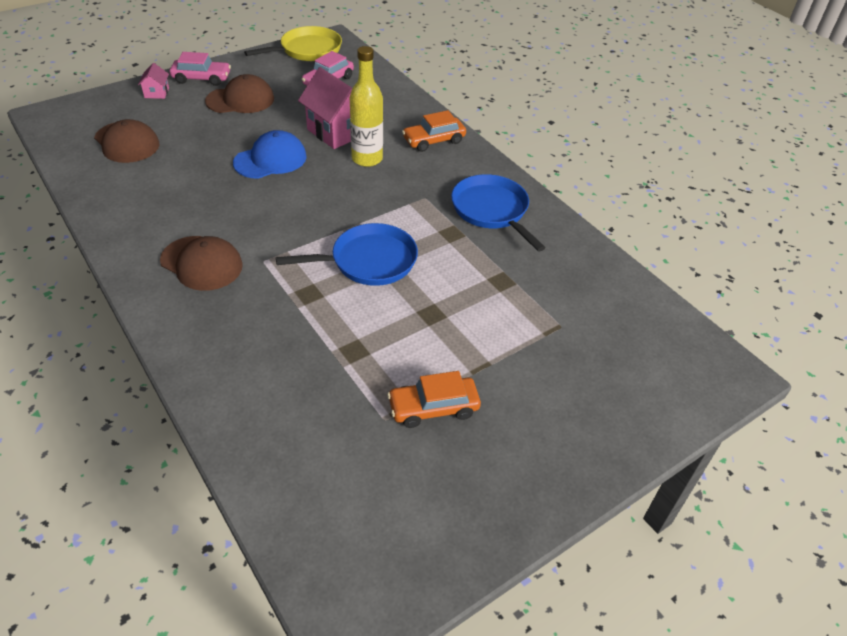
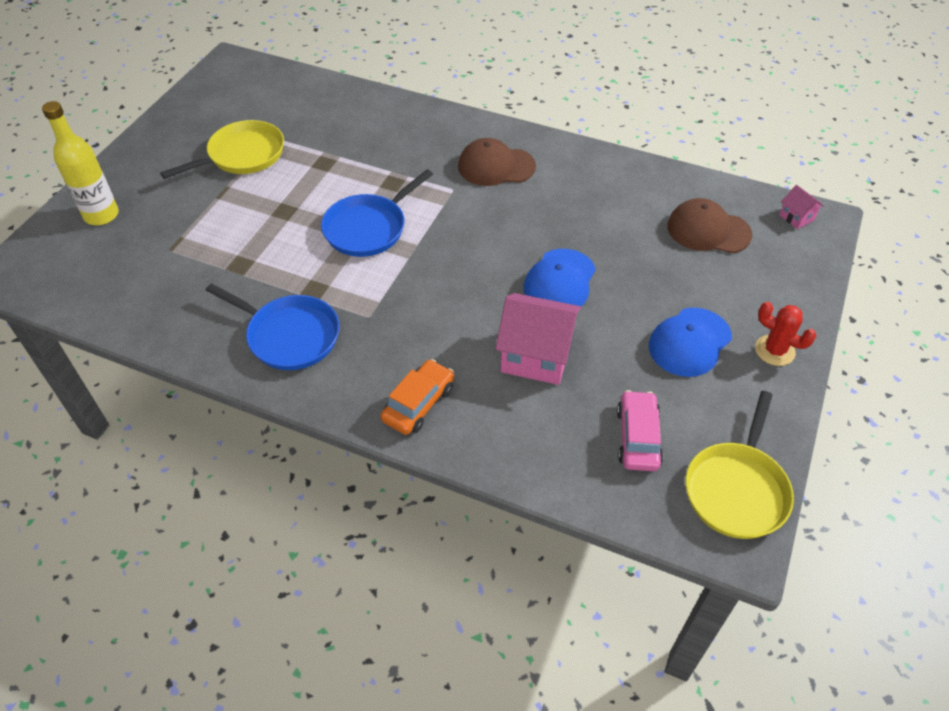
camera: 150 degrees right, 5 degrees up
pink house [138,63,169,99] -> pink house moved to [780,185,824,229]
pink car [170,52,231,86] -> red cactus [755,302,816,366]
brown cap [205,74,274,113] -> blue cap [649,308,732,377]
yellow bottle [350,46,383,167] -> yellow bottle moved to [42,101,119,225]
orange car [387,371,481,428] -> yellow pan [160,120,284,179]

